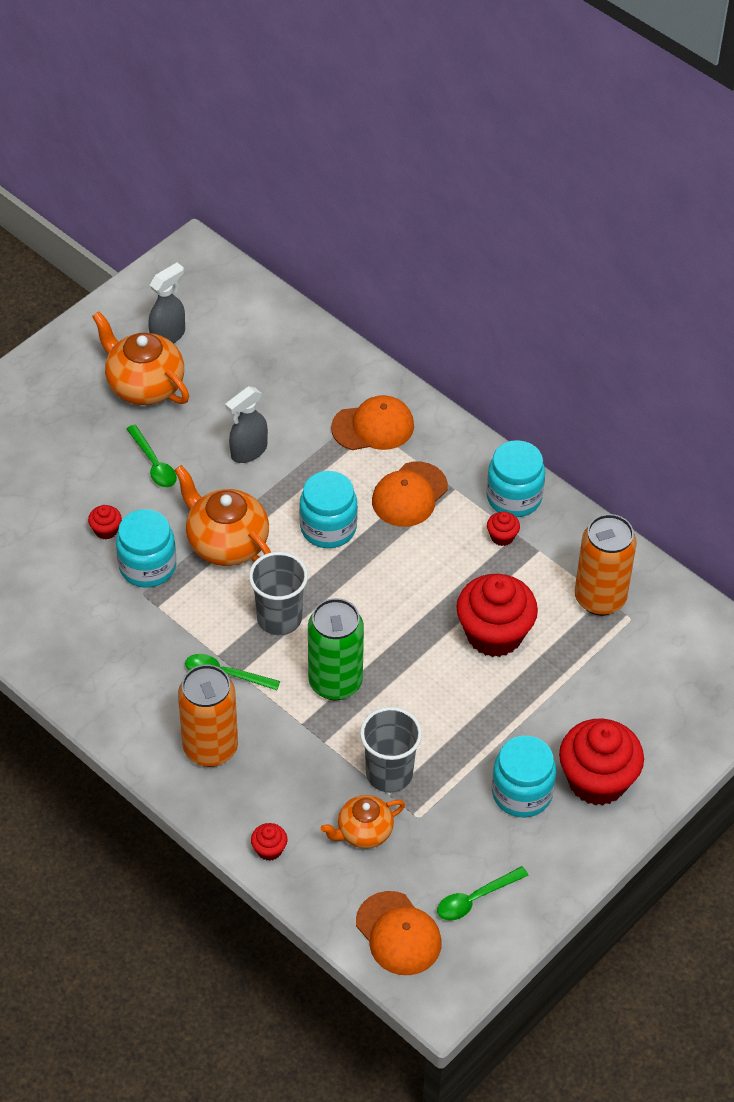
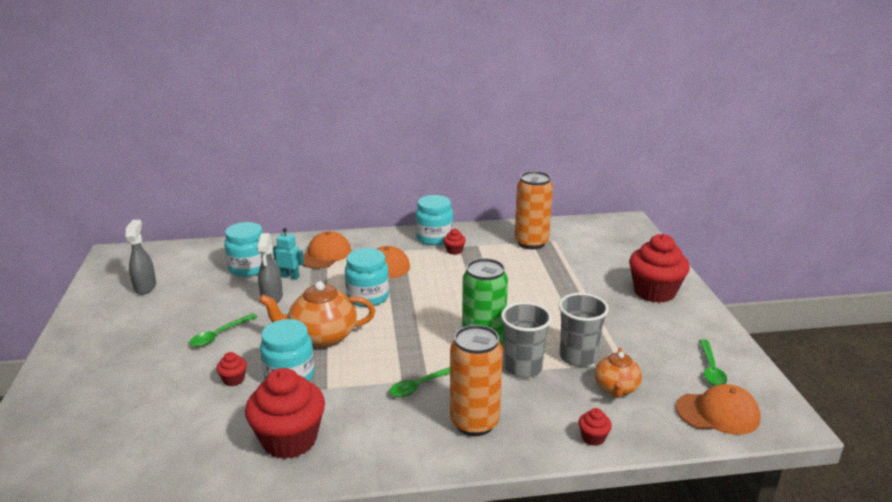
camera: 50 degrees left, 25 degrees down
orange teapot [92,312,189,405] -> none
green spoon [127,425,177,488] -> green spoon turned 120 degrees clockwise [190,313,257,347]
grey cup [249,552,308,635] -> grey cup moved to [501,302,552,378]
red cupcake [456,574,538,657] -> red cupcake moved to [245,368,325,459]
turquoise jar [492,736,556,817] -> turquoise jar moved to [224,222,263,277]
none -> turquoise robot [273,228,304,280]

